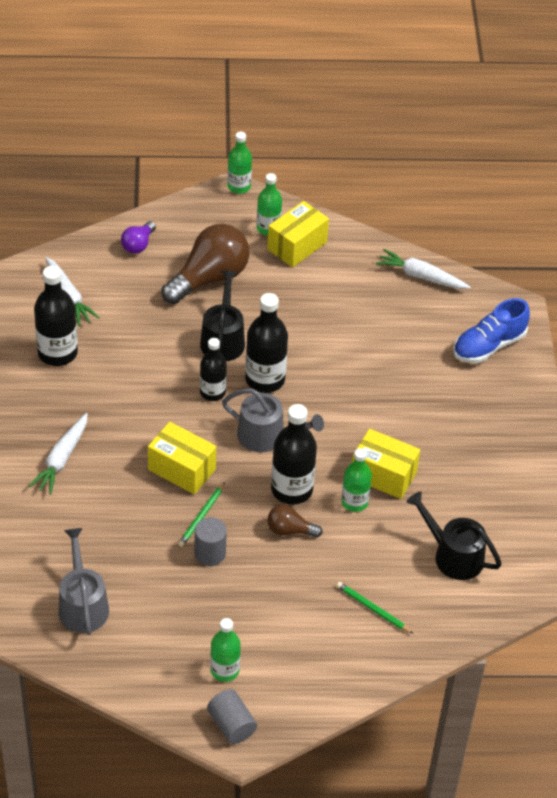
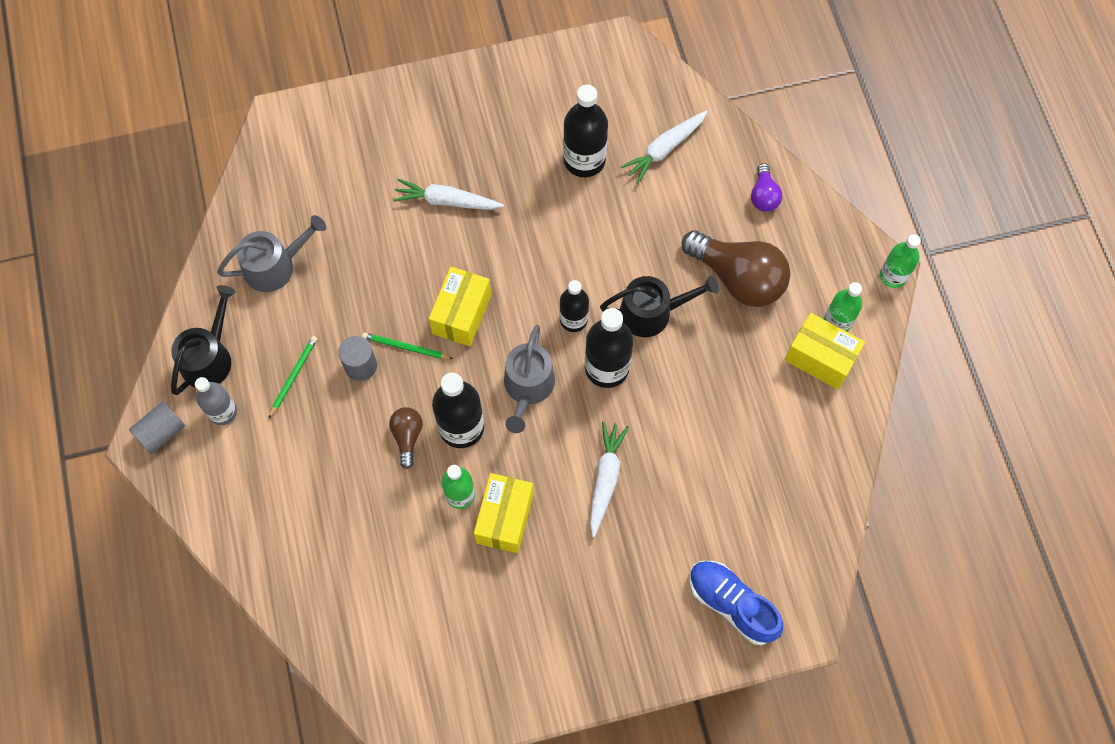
camera: 80 degrees right, 20 degrees up
purple light bulb [121,221,156,254] -> purple light bulb turned 105 degrees counterclockwise [751,163,782,212]
green bottle [210,618,241,682] -> grey bottle [195,377,237,425]
green pencil [336,582,413,634] -> green pencil moved to [268,336,318,419]
white carrot [376,249,471,289] -> white carrot moved to [590,421,629,537]
black watering can [407,491,502,580] -> black watering can moved to [171,285,236,395]

